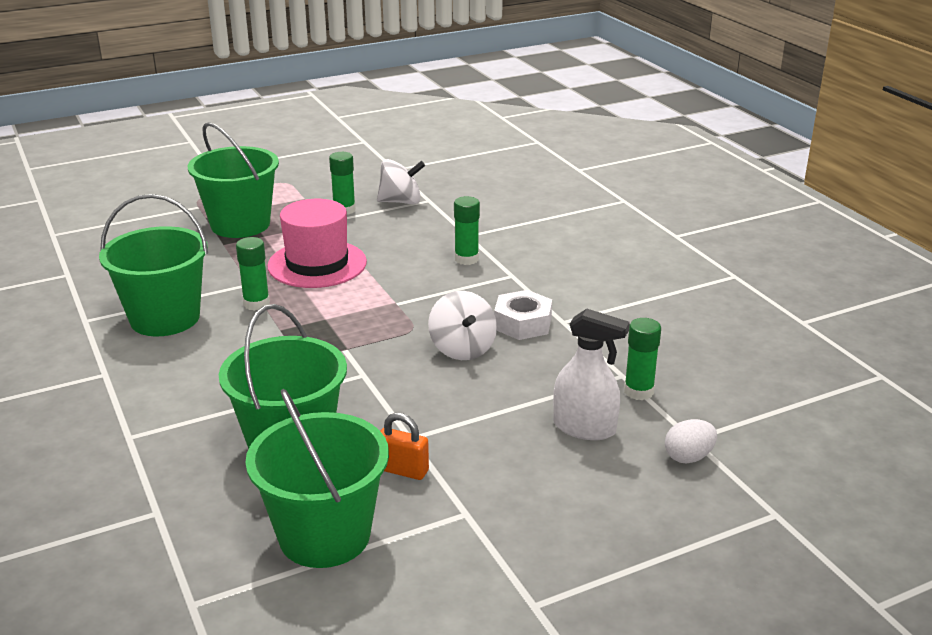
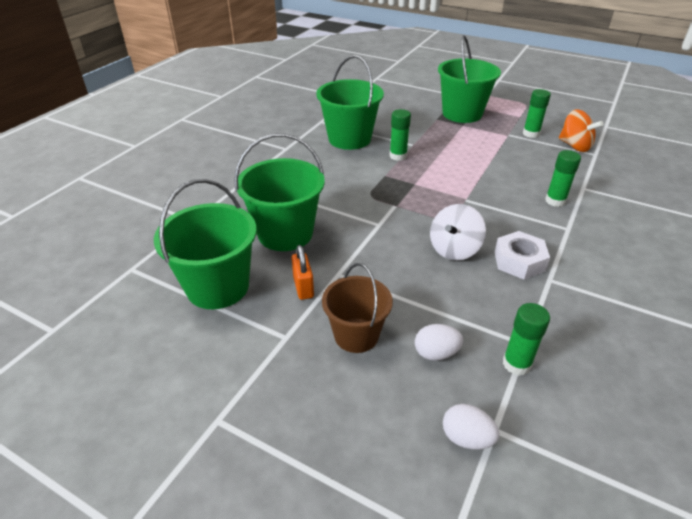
camera: 55 degrees right, 10 degrees up
pink hat [267,199,367,288] -> none
white spinning top [377,159,425,204] -> orange spinning top [559,109,603,152]
white spray bottle [553,309,630,440] -> white egg [415,324,463,361]
none -> brown bucket [322,263,393,353]

